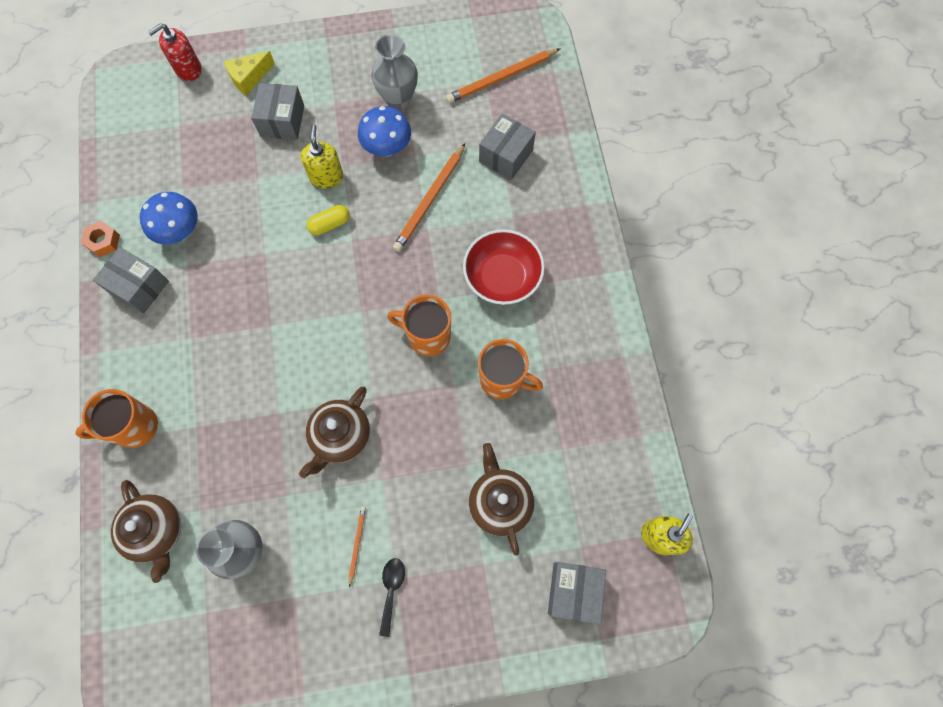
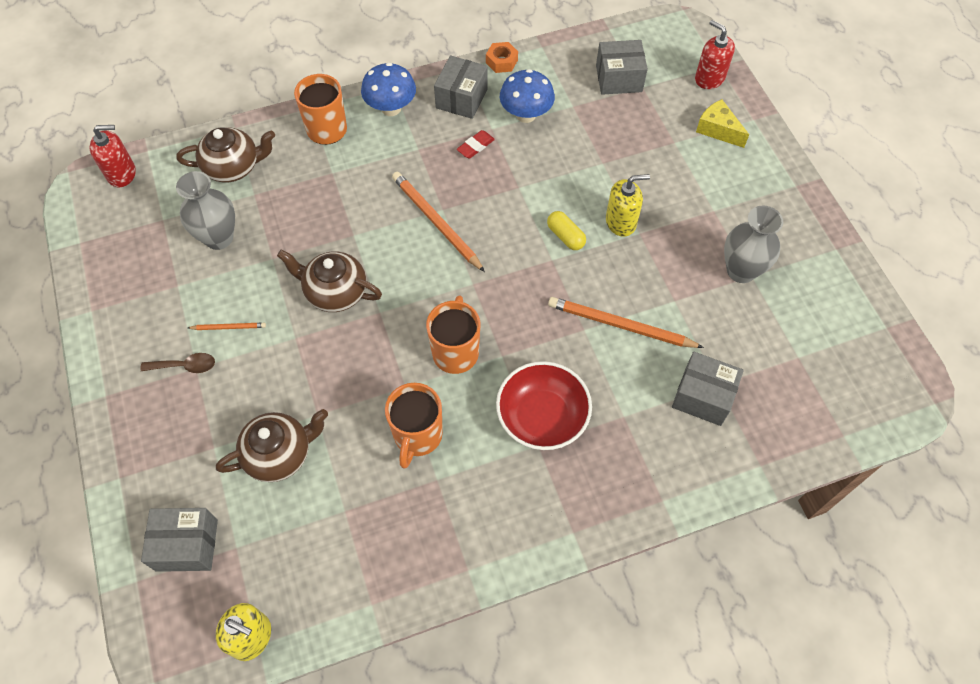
camera: 80 degrees right, 10 degrees down
brown teapot [111,480,181,583] -> brown teapot turned 150 degrees counterclockwise [177,127,275,183]
grey box [251,83,304,140] -> grey box moved to [596,40,648,95]
blue mushroom [358,106,411,156] -> blue mushroom moved to [361,63,416,116]
black spoon [379,558,405,637] -> brown spoon [140,353,215,373]
orange pencil [446,48,561,103] -> orange pencil moved to [392,172,485,272]
none -> red soap dispenser [90,125,136,187]
none -> red eraser [457,130,495,158]

